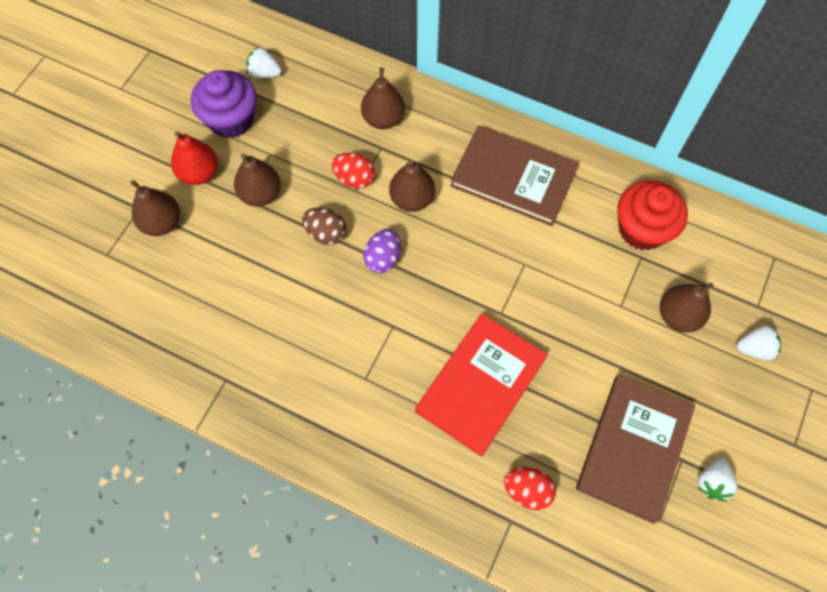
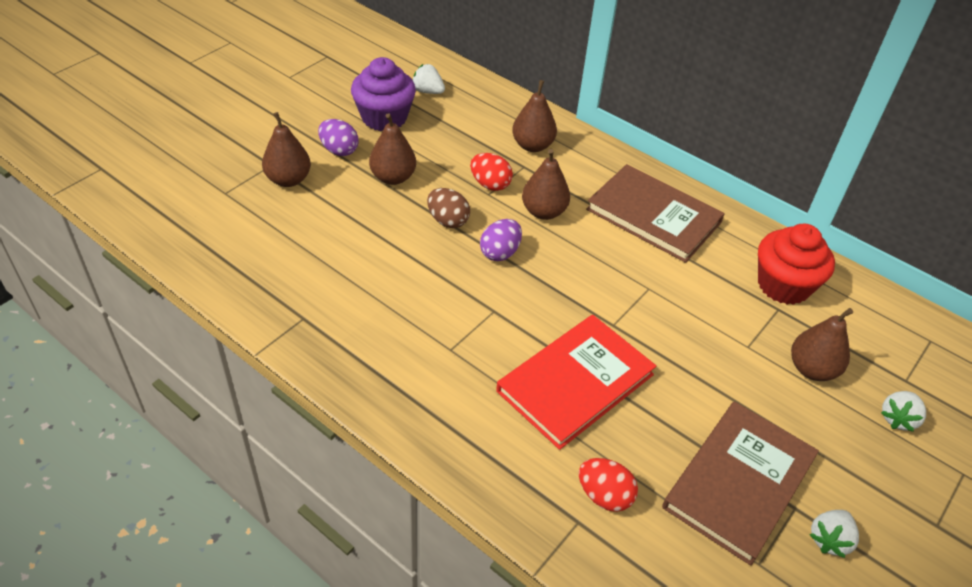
camera: 10 degrees right, 20 degrees down
red pear [171,131,218,185] -> purple egg [318,119,359,156]
white strawberry [737,326,781,361] -> white strawberry turned 120 degrees clockwise [881,391,926,432]

